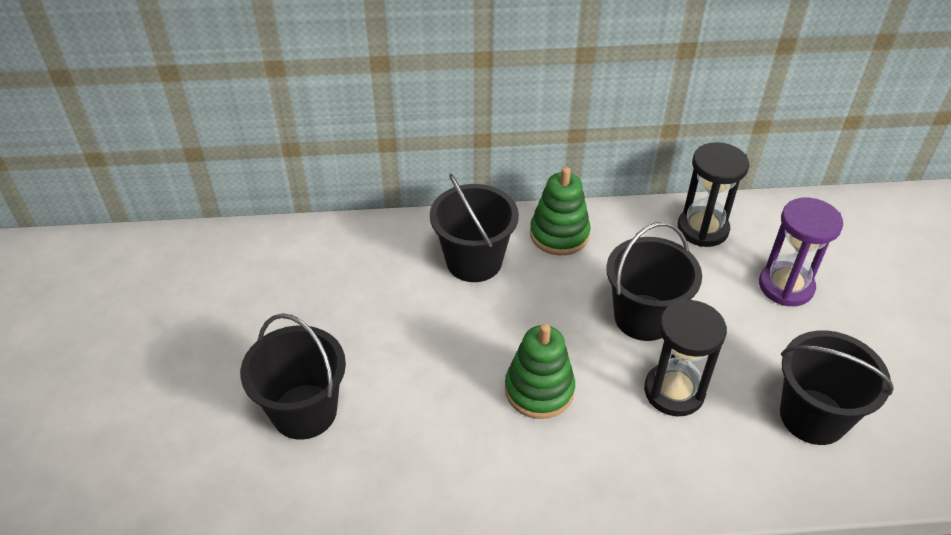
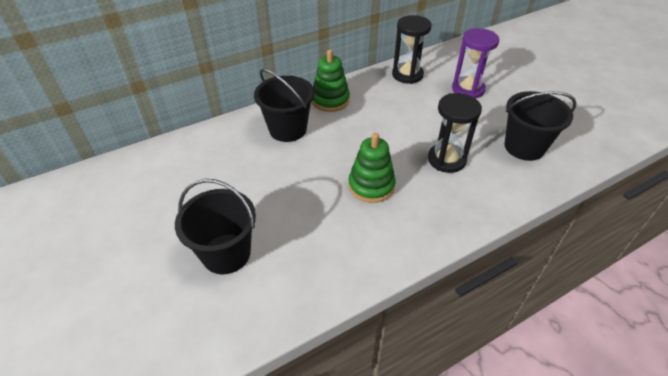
camera: 25 degrees left, 0 degrees up
black bucket [606,222,702,341] -> none

